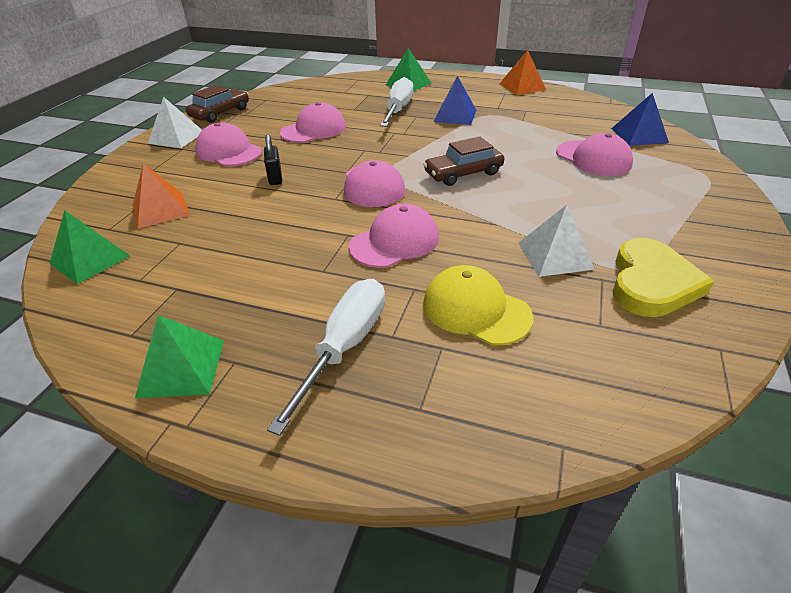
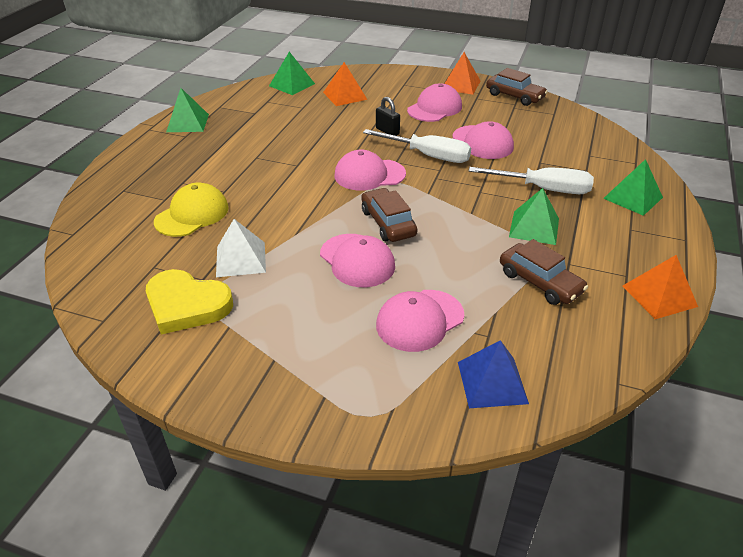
camera: 90 degrees right, 0 degrees up
white pyramid [148,97,202,148] -> orange pyramid [444,52,480,95]
black padlock [264,134,282,185] -> black padlock turned 60 degrees clockwise [376,97,400,136]
white screwdriver [267,279,385,436] -> white screwdriver moved to [363,129,471,163]
pink cap [349,204,439,268] -> pink cap moved to [320,234,395,287]
blue pyramid [433,76,476,125] -> green pyramid [509,188,559,245]
none -> brown car [500,239,588,305]

